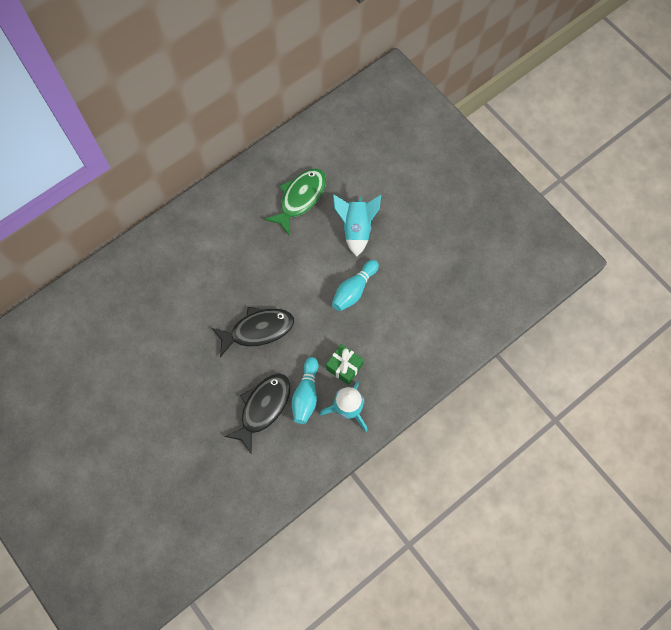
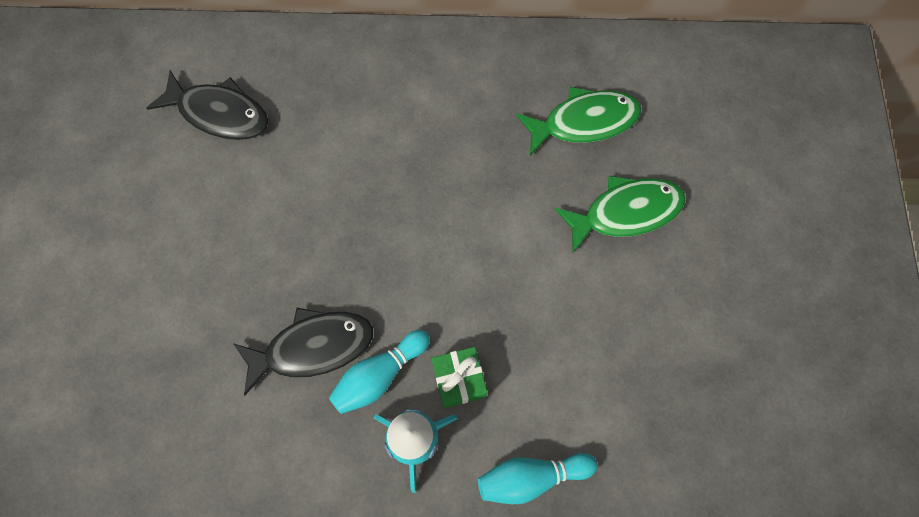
camera: 40 degrees right, 0 degrees up
black fish [212,307,294,357] -> black fish moved to [147,71,269,140]
turquoise bowling pin [332,260,379,311] -> turquoise bowling pin moved to [478,453,597,504]
turquoise rocket [333,194,381,257] -> green fish [555,176,686,253]

